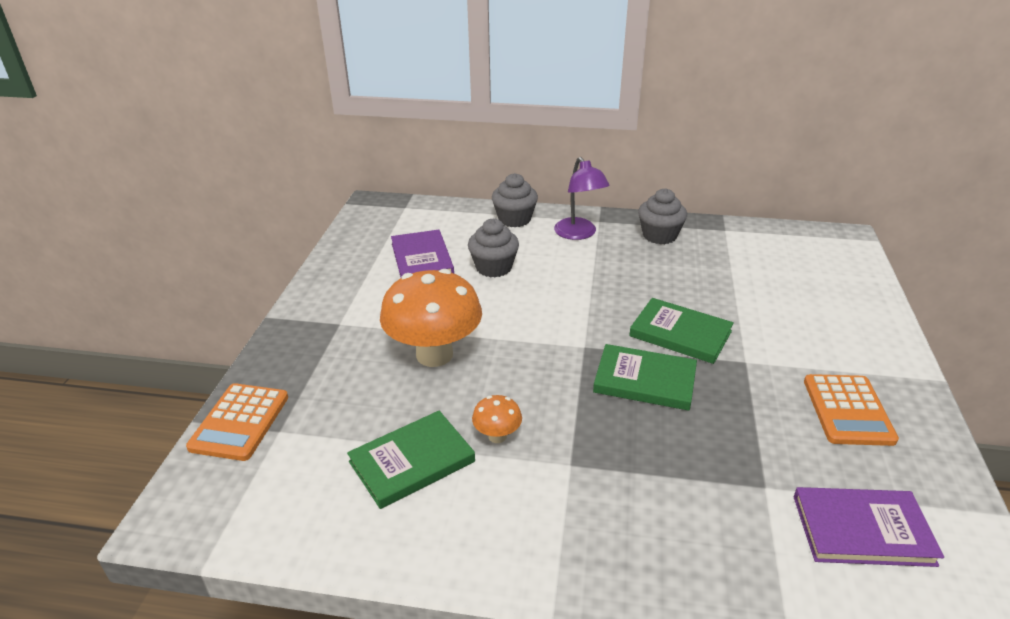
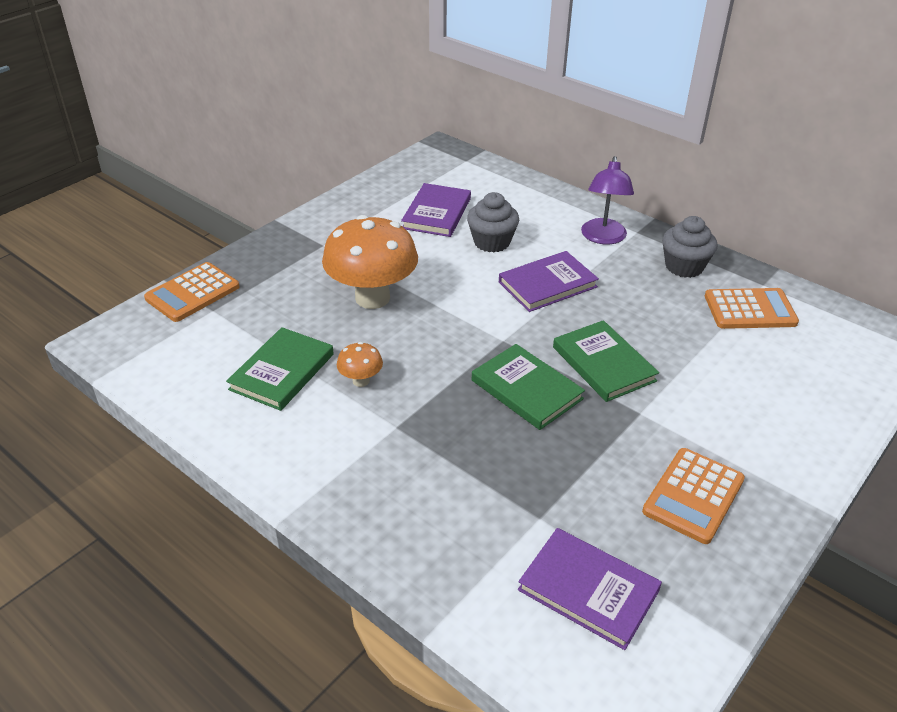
camera: 30 degrees right, 5 degrees up
green book [347,411,475,509] -> green book turned 60 degrees counterclockwise [226,327,334,411]
grey cupcake [492,173,538,227] -> none
none -> purple book [499,251,599,312]
none -> orange calculator [705,288,799,329]

